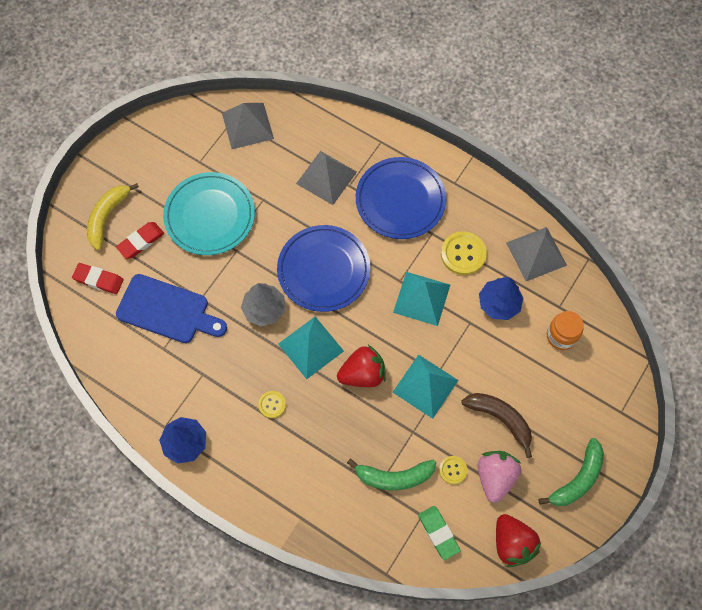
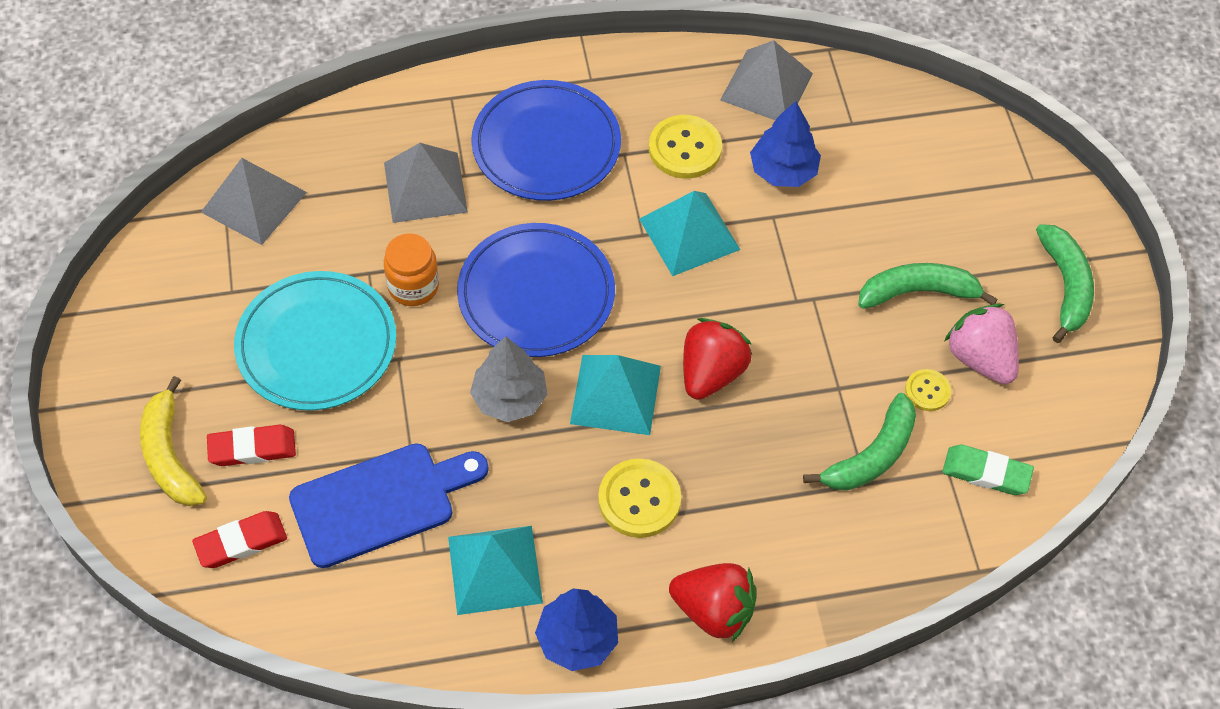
camera: 45 degrees left, 10 degrees down
red eraser [116,222,164,259] -> red eraser turned 75 degrees clockwise [207,425,296,466]
yellow button [258,391,286,418] -> yellow button [598,459,681,538], size x1.75
turquoise pyramid [392,355,459,419] -> turquoise pyramid moved to [448,526,543,615]
brown banana [461,393,532,458] -> green banana [858,263,998,309]
red strawberry [496,514,541,567] -> red strawberry moved to [669,563,757,642]
orange jar [547,311,584,350] -> orange jar moved to [384,233,439,306]

